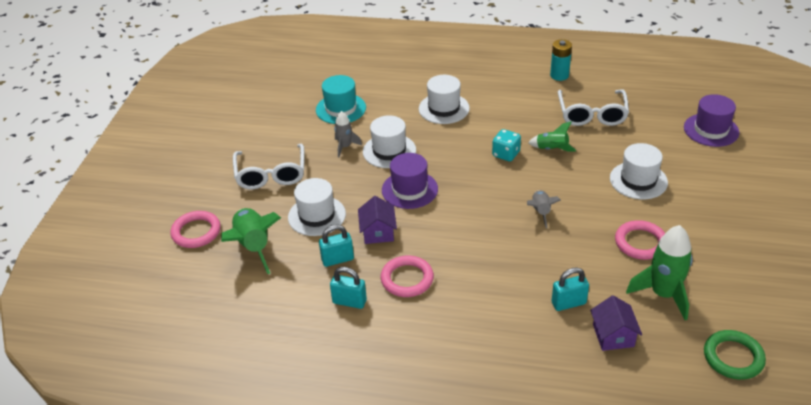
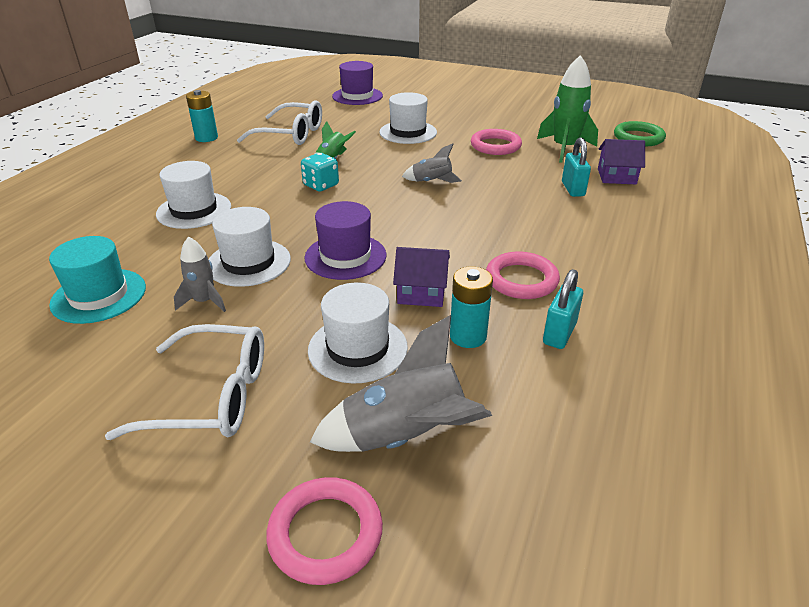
camera: 80 degrees left, 5 degrees down
green rocket [221,208,281,274] -> grey rocket [310,315,492,452]
turquoise padlock [319,224,354,267] -> turquoise battery [450,266,493,348]

